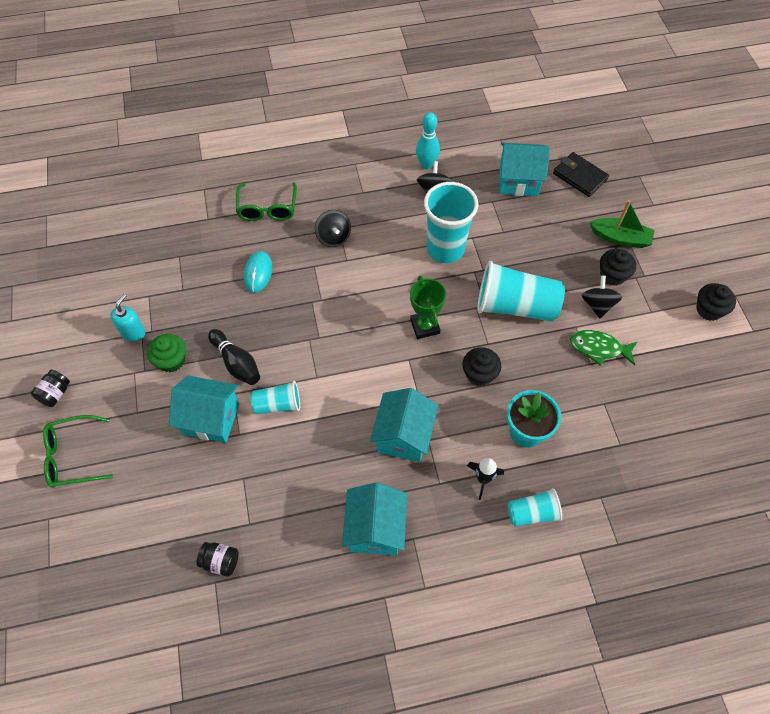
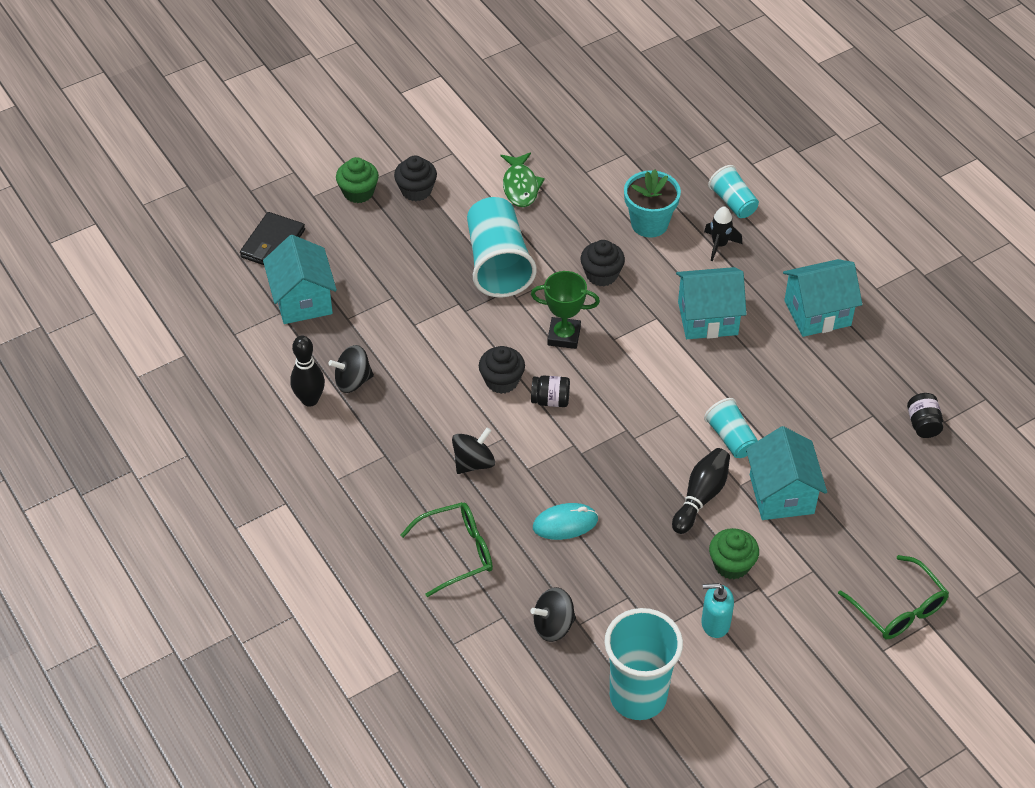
camera: 110 degrees left, 10 degrees down
black jar [31,370,70,407] -> black jar moved to [531,375,570,407]
green trophy [410,276,446,339] -> green trophy turned 45 degrees clockwise [531,271,600,349]
turquoise bowling pin [416,112,440,169] -> black bowling pin [290,336,325,407]
turquoise cup [424,182,479,263] -> turquoise cup moved to [604,608,683,720]
black spinning top [582,276,622,318] -> black spinning top moved to [530,587,576,642]
green boat [590,200,654,248] -> green cupcake [336,157,379,203]
black cupcake [696,283,736,321] -> black cupcake moved to [479,346,525,394]

